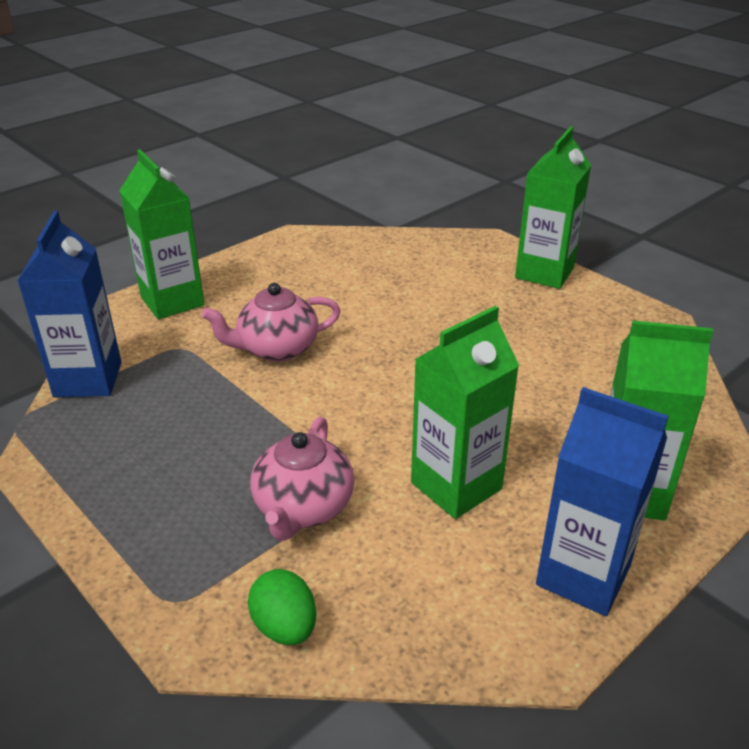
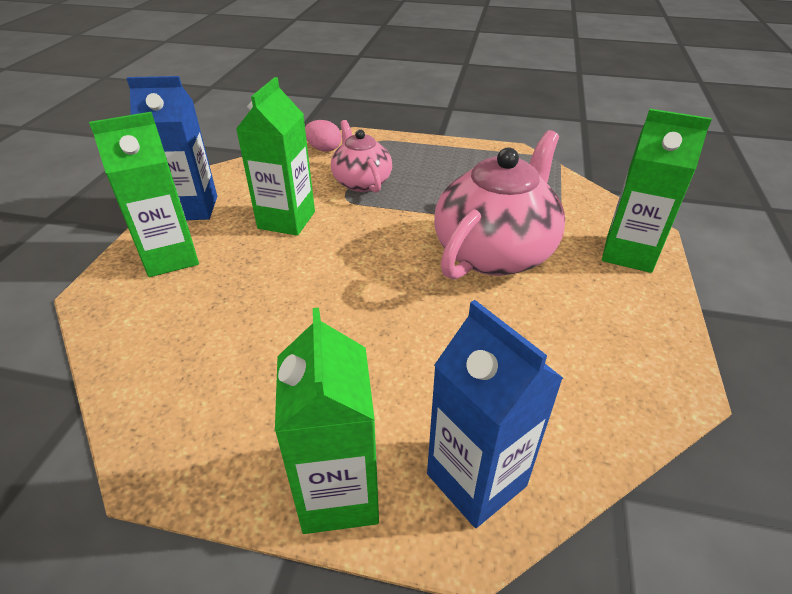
camera: 145 degrees right, 5 degrees up
blue carton [17,211,121,397] -> blue carton moved to [427,300,563,528]
pink teapot [202,283,340,362] -> pink teapot [434,130,565,280], size x1.71
green egg [248,569,316,645] -> pink egg [305,120,341,152]

